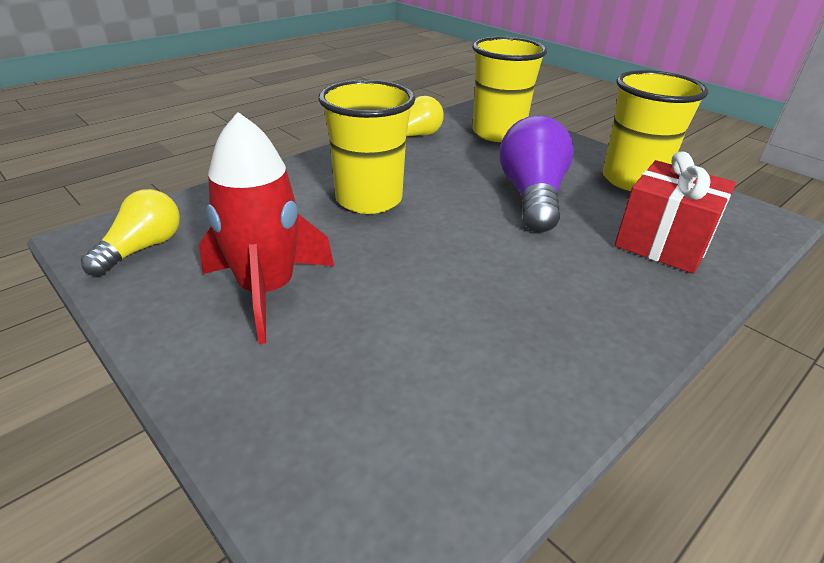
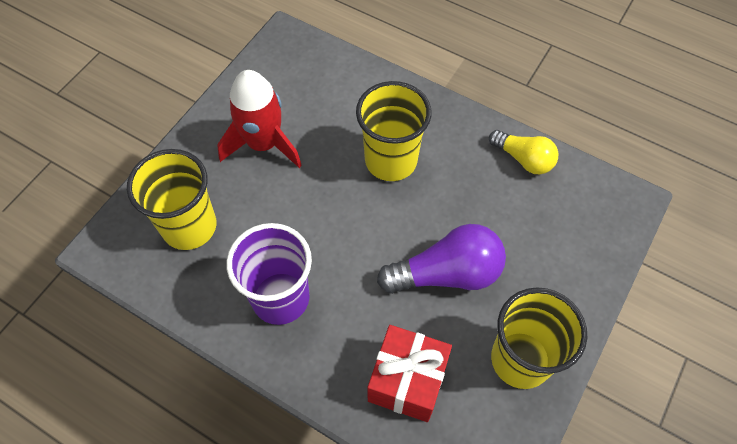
camera: 75 degrees right, 25 degrees up
yellow light bulb [81,189,180,277] -> none
yellow cup [472,37,547,142] -> yellow cup moved to [127,149,217,250]
none -> purple cup [226,223,312,325]

